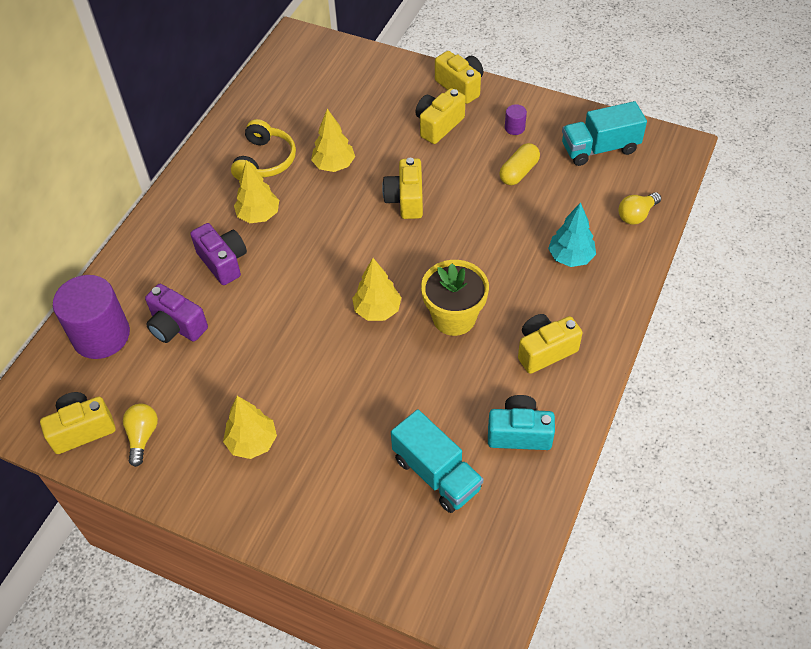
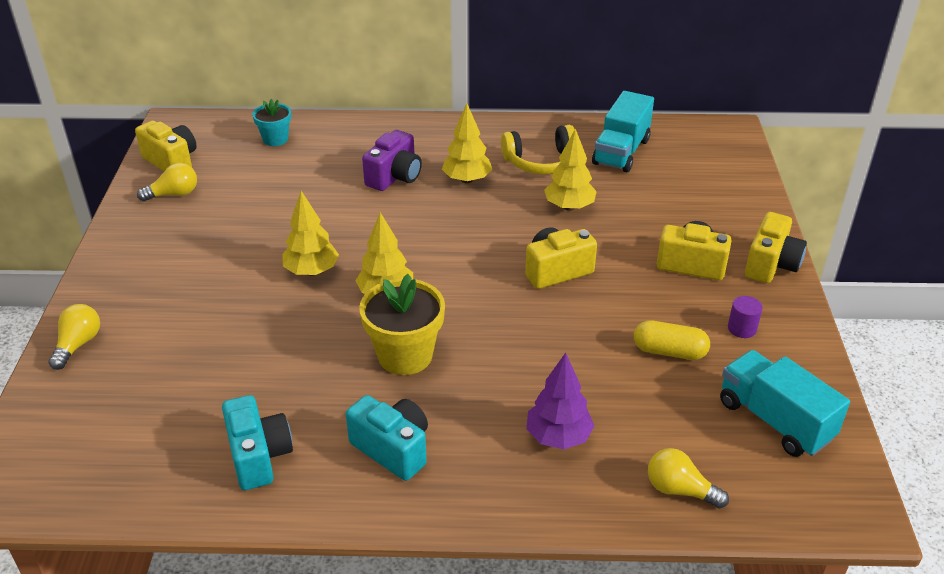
camera: 65 degrees right, 15 degrees down
purple cylinder [53,275,130,359] -> turquoise flower pot [252,99,291,146]
purple camera [145,284,208,343] -> none
yellow tree [223,396,277,459] -> yellow tree moved to [282,191,339,276]
turquoise truck [391,409,483,513] -> turquoise truck moved to [592,91,654,172]
yellow camera [518,314,583,374] -> turquoise camera [346,395,428,481]
turquoise tree [548,202,596,267] -> purple tree [526,353,594,449]
none -> yellow light bulb [48,304,100,370]

